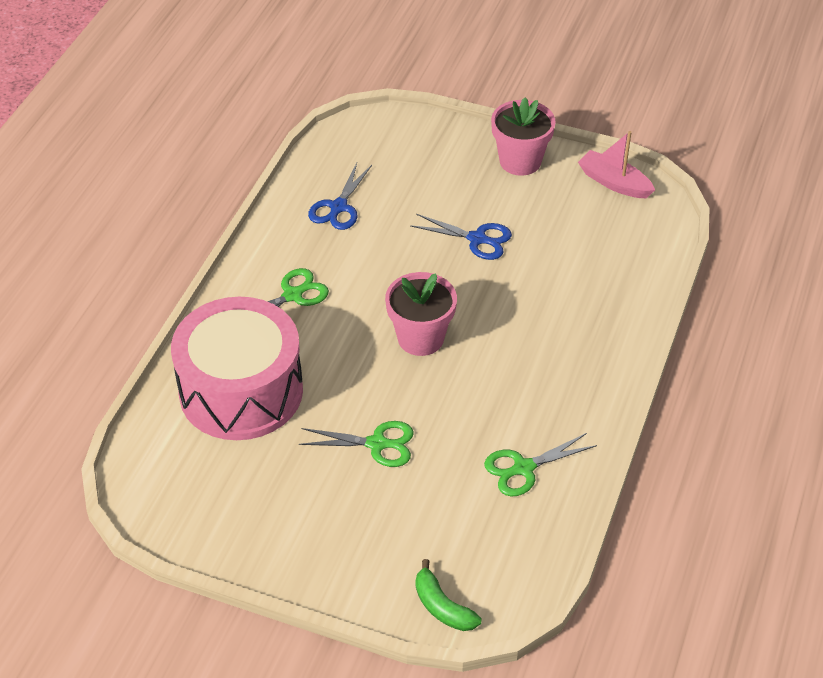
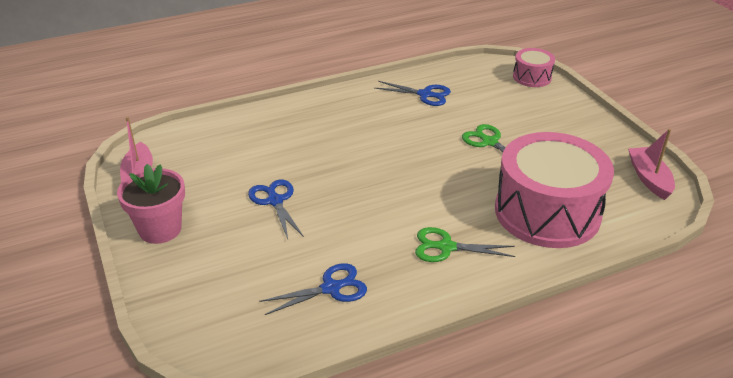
camera: 135 degrees left, 10 degrees down
pink flower pot [385,272,457,356] -> none
green banana [416,559,481,631] -> pink drum [513,48,555,87]
green scissors [484,433,597,496] -> blue scissors [375,81,451,106]
none -> pink boat [628,129,675,200]

